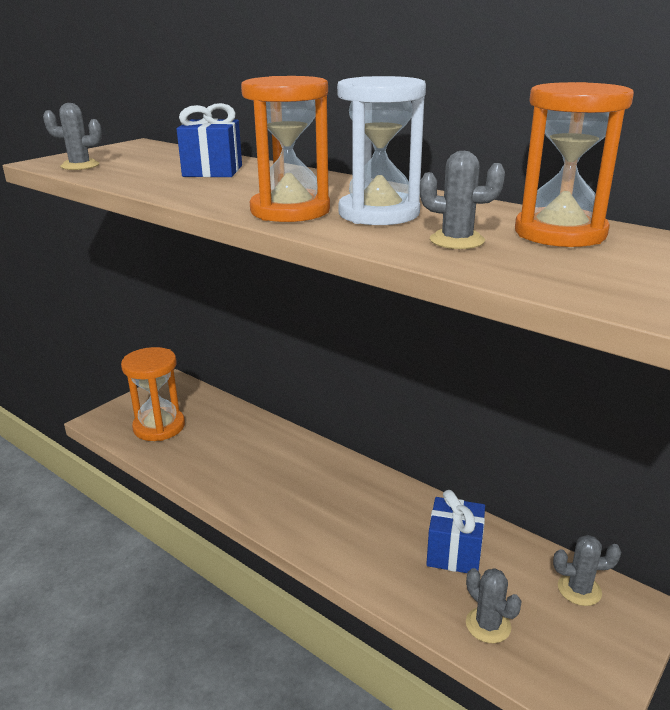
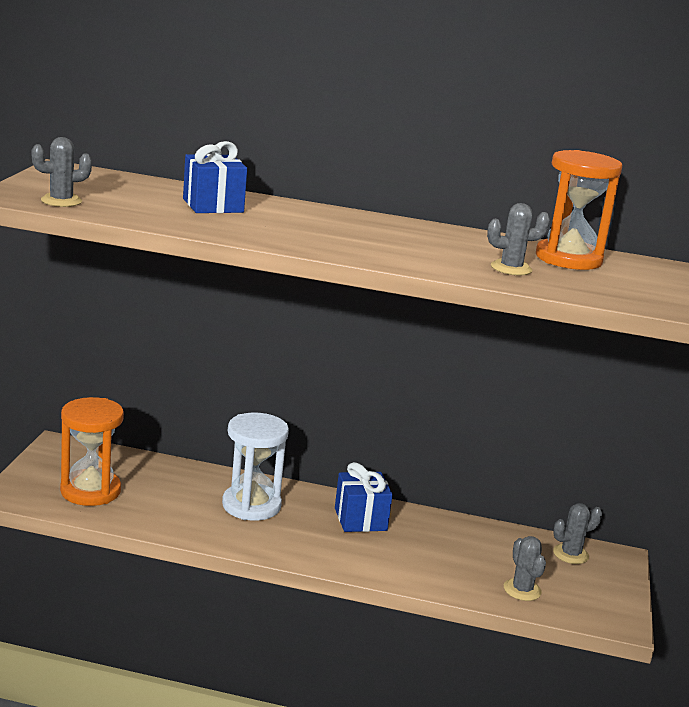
camera: 30 degrees left, 5 degrees down
orange hourglass [241,76,330,222] -> none
white hourglass [337,76,426,225] -> white hourglass moved to [222,413,289,521]
blue gift [426,490,485,573] -> blue gift moved to [335,462,393,532]
grey cactus [466,568,522,643] -> grey cactus turned 45 degrees clockwise [504,536,546,601]

